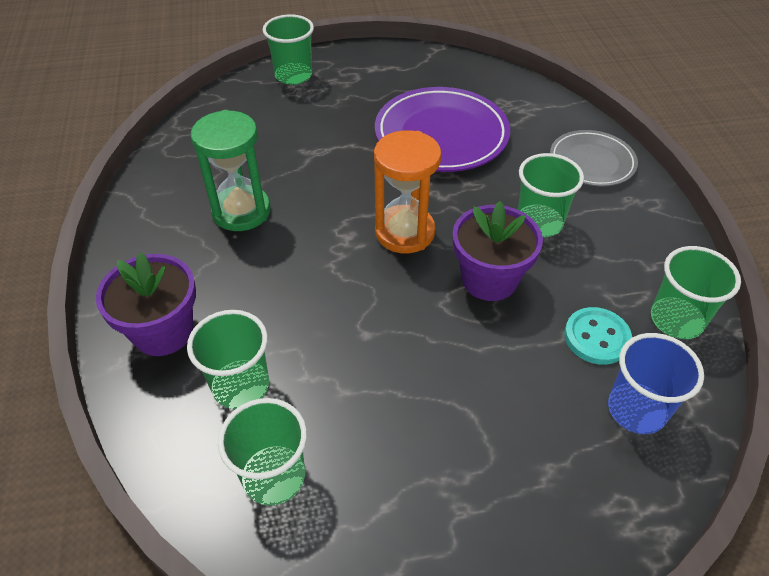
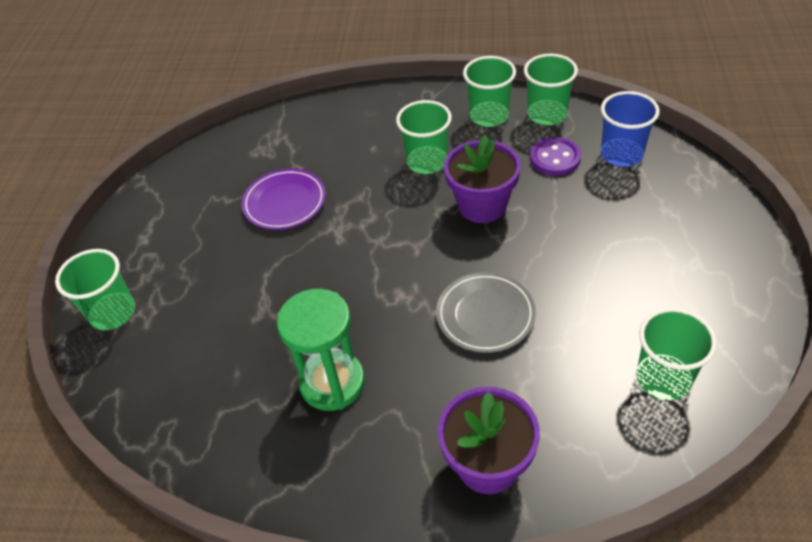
camera: 70 degrees left, 0 degrees up
green cup [187,310,269,409] -> green cup moved to [463,56,516,127]
orange hourglass [374,130,441,253] -> none
purple plate [375,87,510,172] -> purple plate [242,169,326,230], size x0.62
grey plate [550,130,638,187] -> grey plate moved to [436,272,536,353]
turquoise button [564,307,632,365] -> purple button [530,137,581,176]

